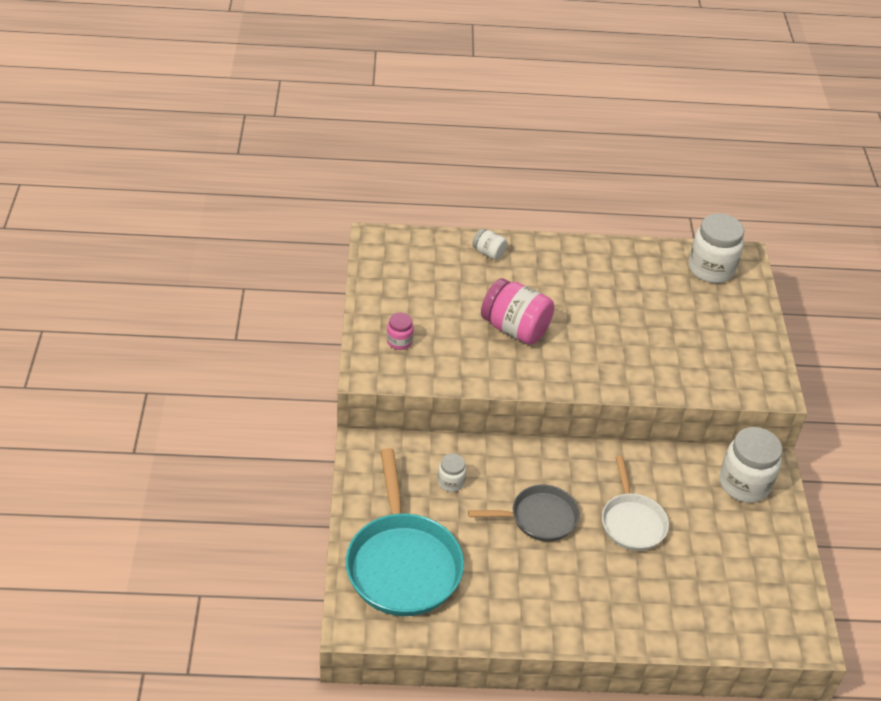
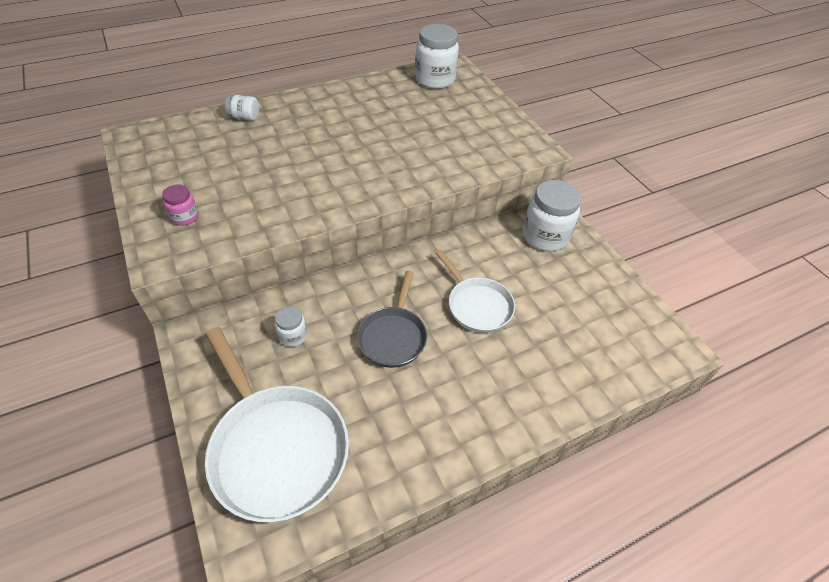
camera: 25 degrees left, 5 degrees up
turquoise pan [346,448,464,616] -> white pan [205,327,349,522]
grey pan [468,485,580,542] -> grey pan turned 135 degrees clockwise [357,271,427,368]
pink jar [481,278,554,345] -> none

